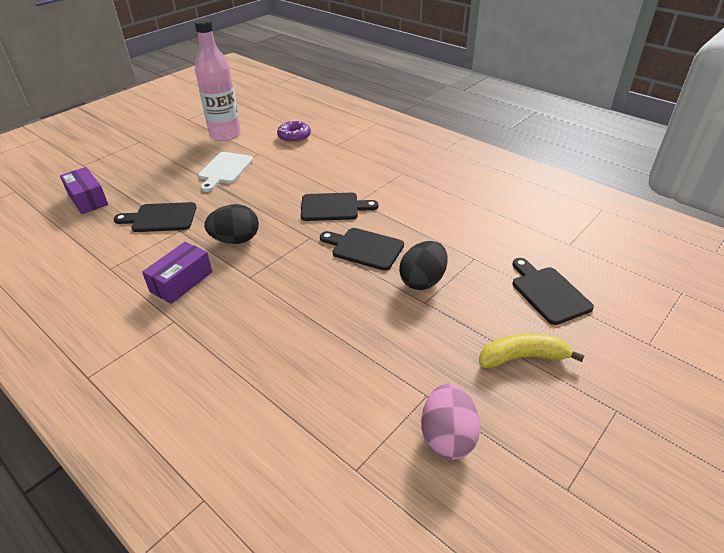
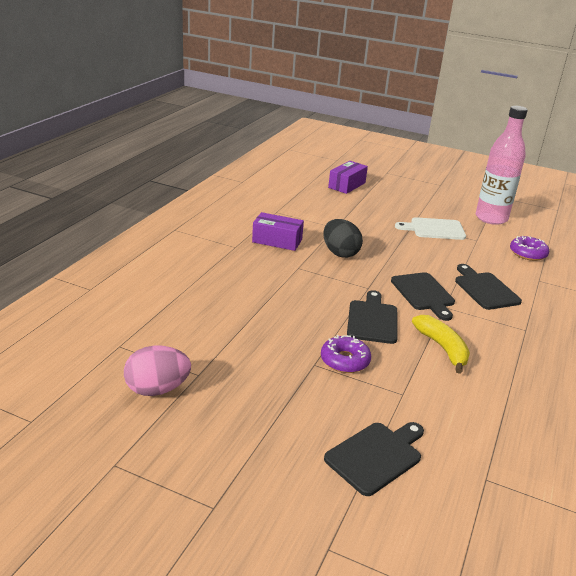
camera: 70 degrees right, 10 degrees down
black cutting board [114,202,197,232] -> black cutting board moved to [455,264,522,310]
black egg [399,241,447,290] -> purple donut [321,335,371,373]
yellow banana [479,334,585,368] -> yellow banana moved to [412,315,470,374]

